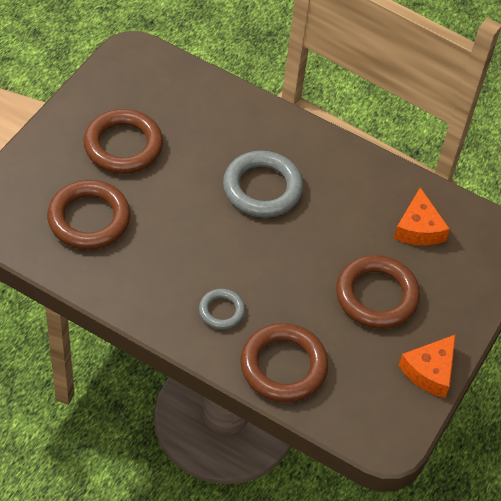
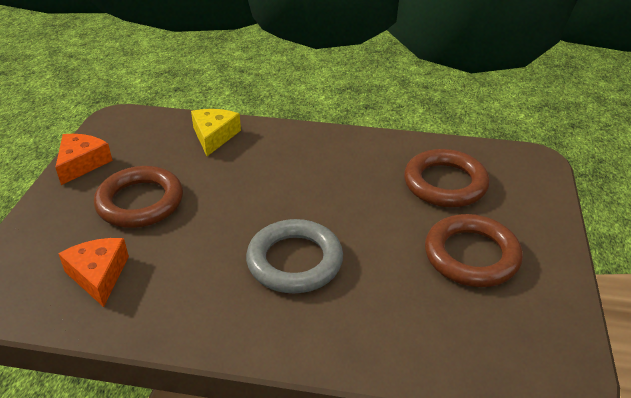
camera: 165 degrees right, 15 degrees down
grey ring [199,289,245,329] -> none
brown ring [240,323,328,402] -> yellow cheese [191,109,241,156]

